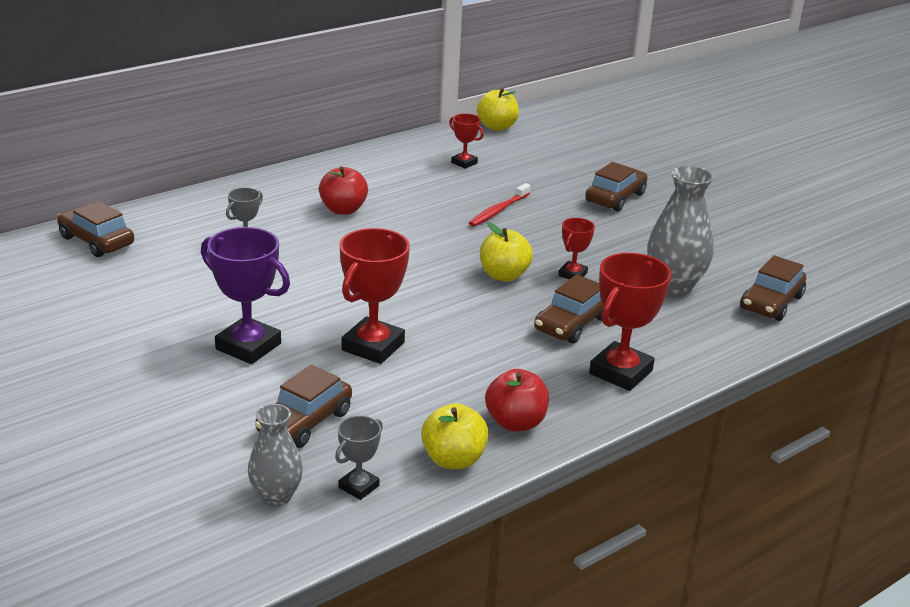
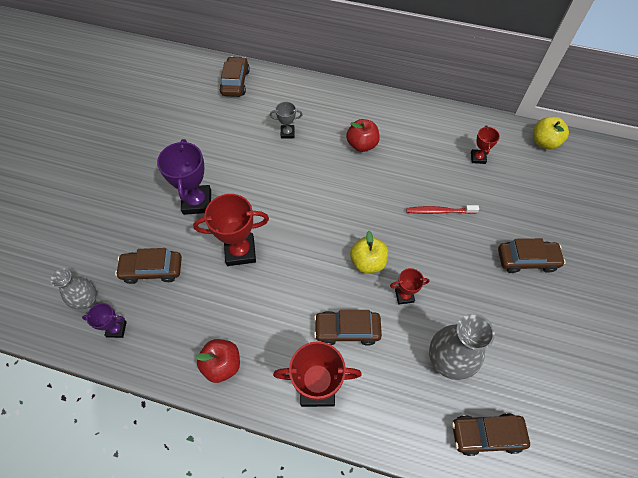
camera: 55 degrees right, 30 degrees up
grey trophy [335,415,383,500] -> purple trophy [82,303,127,338]
yellow apple [421,403,489,469] -> none

